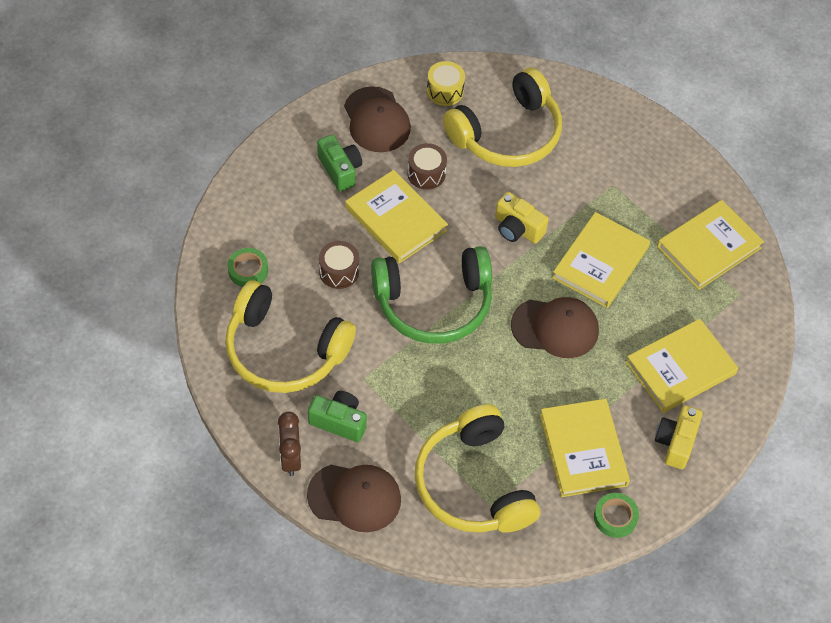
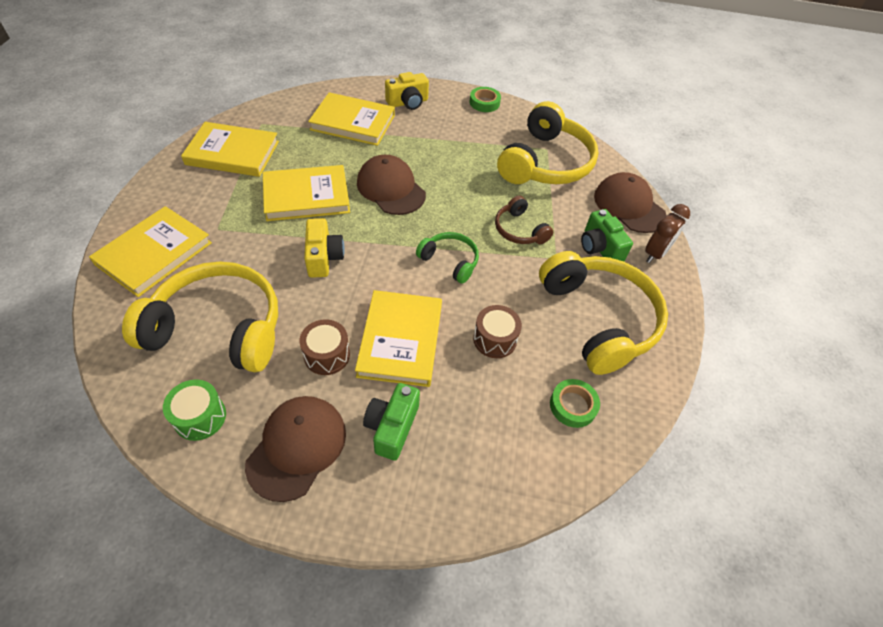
camera: 135 degrees left, 5 degrees down
green headphones [371,246,492,344] -> green headphones [416,232,479,284], size x0.50
yellow drum [427,61,465,106] -> green drum [163,380,226,441]
yellow book [540,399,630,497] -> yellow book moved to [89,206,212,297]
none -> brown headphones [495,196,553,244]

